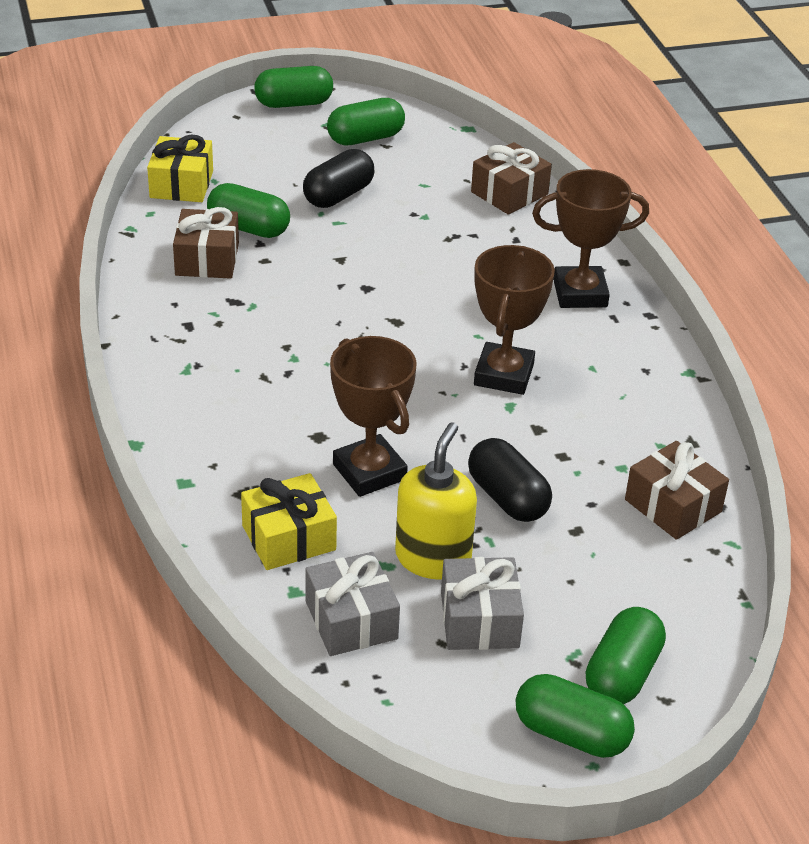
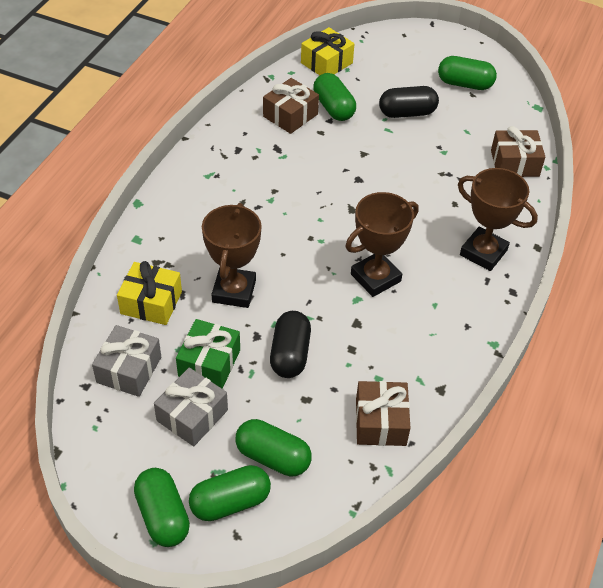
camera: 40 degrees right, 10 degrees up
green capsule [254,66,333,108] -> green capsule moved to [235,419,312,476]
yellow soap dispenser [395,422,477,580] -> green gift [176,319,240,389]

